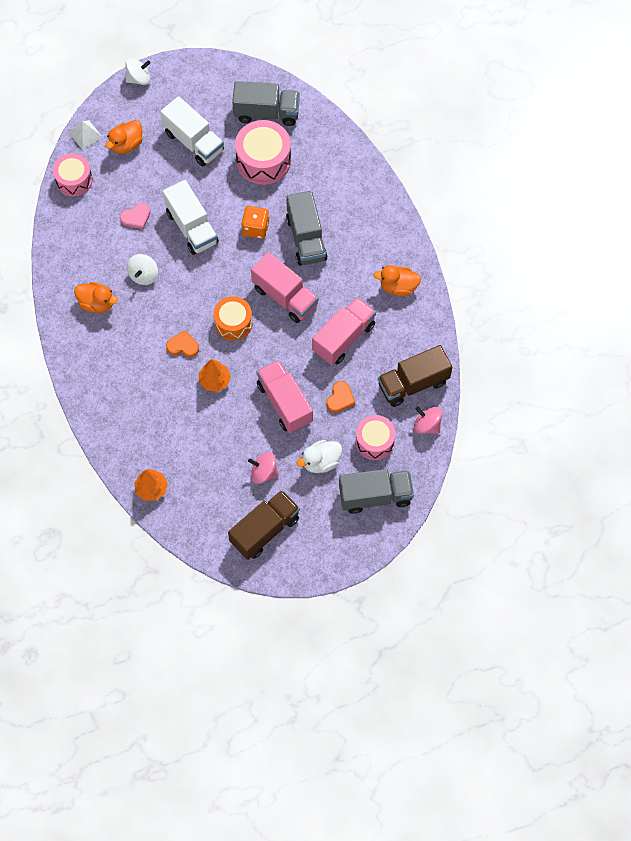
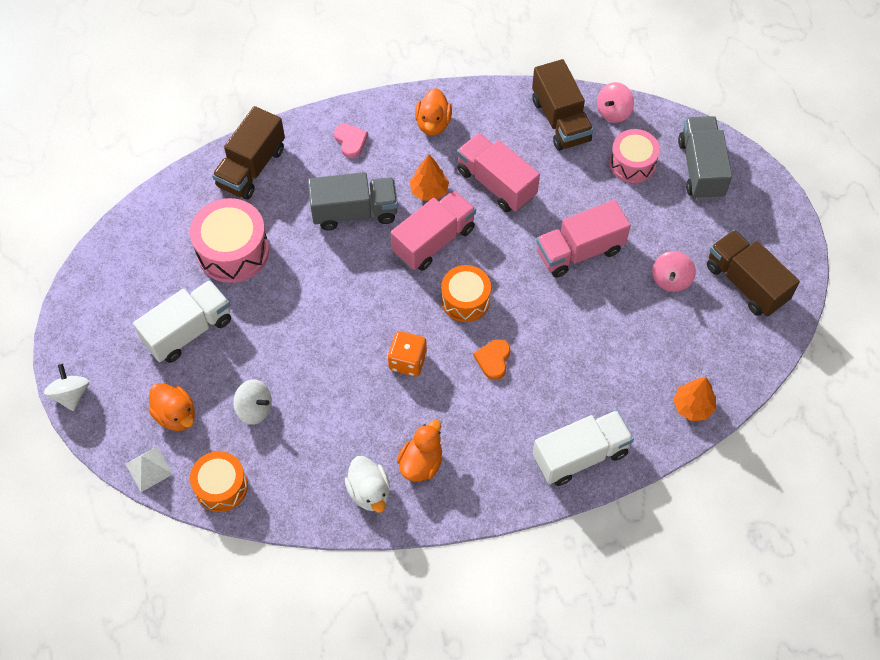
camera: 85 degrees left, 5 degrees down
pink drum [53,153,93,196] -> orange drum [190,451,248,512]
pink heart [120,203,151,229] -> pink heart moved to [334,124,368,158]
white spinning top [127,254,158,285] -> white spinning top moved to [234,379,272,425]
white truck [163,180,219,255] -> white truck moved to [533,410,634,486]
orange tree [199,359,231,392] -> orange tree moved to [410,154,449,201]
grey truck [232,81,300,126] -> none
orange dice [241,206,269,239] -> orange dice moved to [388,331,427,377]
white duck [297,440,342,473] -> white duck moved to [345,456,390,513]
orange heart [326,381,355,413] -> none
none -> brown truck [212,106,285,199]

